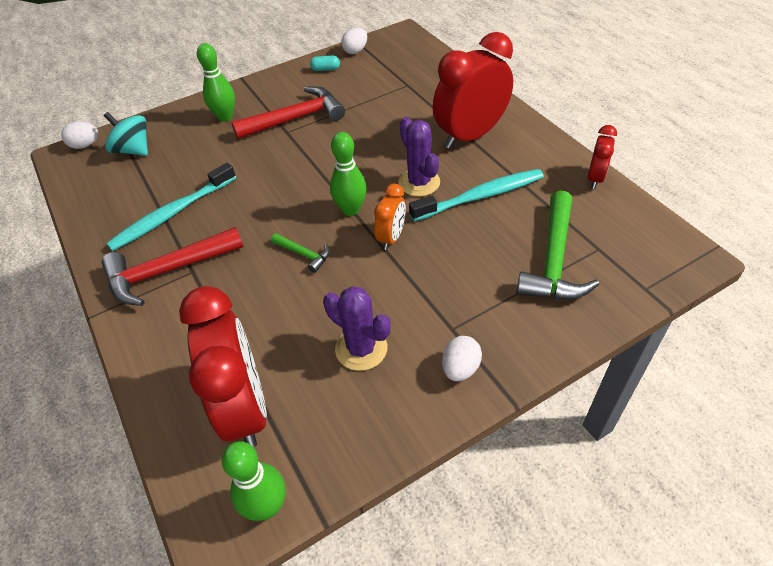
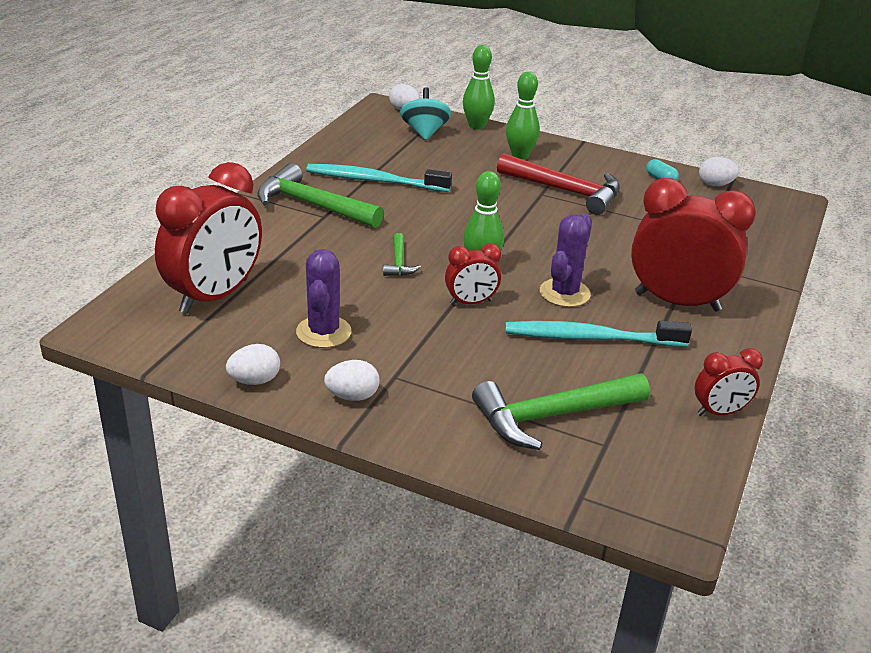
camera: 50 degrees right, 15 degrees down
red hammer [101,227,244,306] -> green hammer [257,163,384,228]
green bowling pin [222,441,285,521] -> green bowling pin moved to [463,45,495,130]
orange clock [374,184,406,250] -> red clock [445,243,501,305]
turquoise toothbrush [409,169,544,221] -> turquoise toothbrush turned 150 degrees clockwise [505,321,692,347]
none -> white egg [226,344,280,385]

